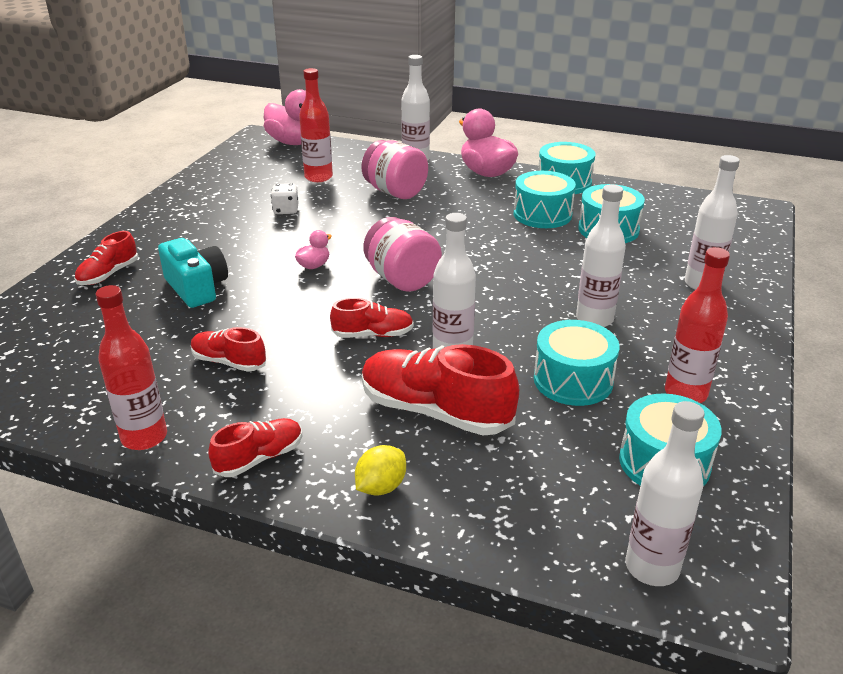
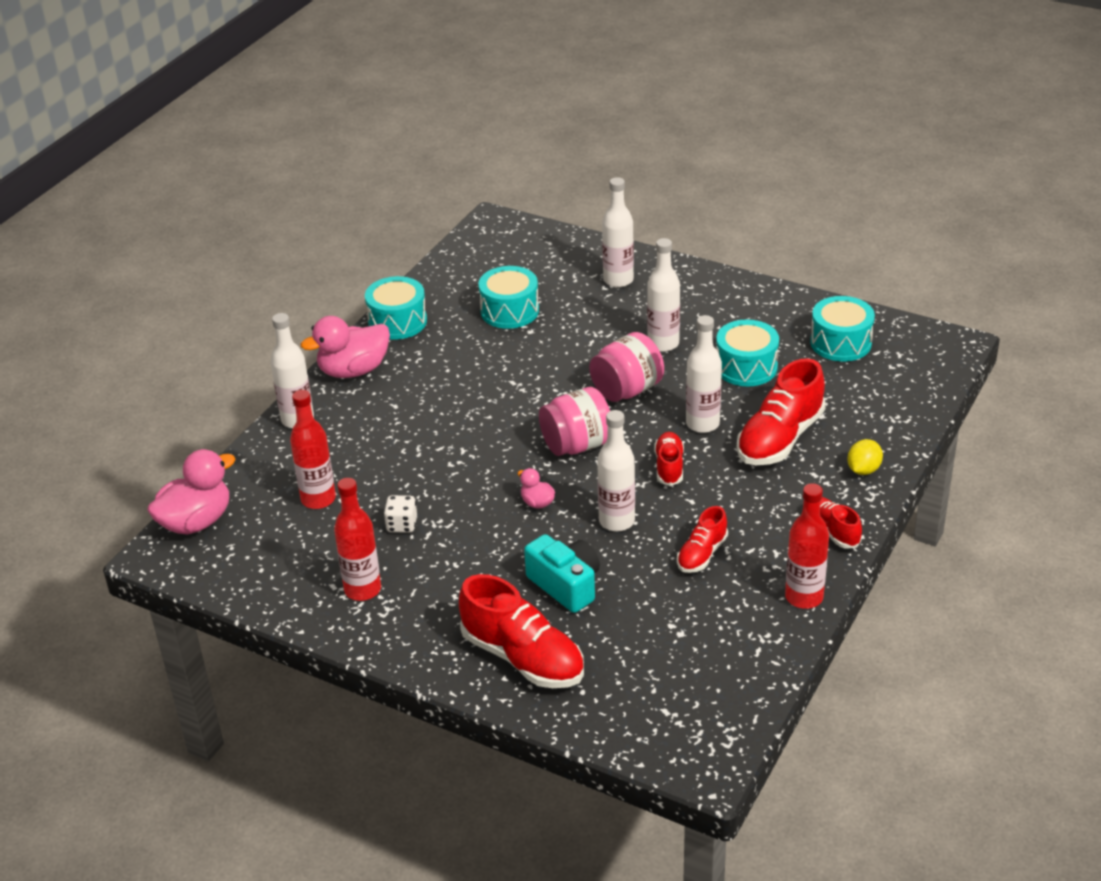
camera: 80 degrees left, 5 degrees up
red shoe [74,231,138,285] -> red shoe [459,574,584,688], size x1.81
turquoise camera [158,238,228,308] -> turquoise camera turned 75 degrees clockwise [524,534,600,613]
yellow lemon [355,445,406,496] -> yellow lemon turned 75 degrees clockwise [847,439,883,475]
pink jar [362,140,428,199] -> pink jar moved to [589,332,664,402]
turquoise drum [514,171,576,228] -> none
white bottle [626,401,705,586] -> white bottle moved to [597,410,635,532]
red bottle [665,247,730,403] -> red bottle moved to [334,478,381,601]

